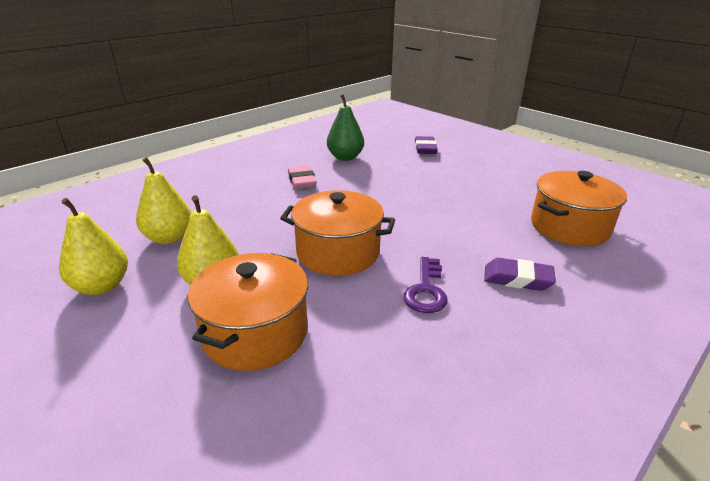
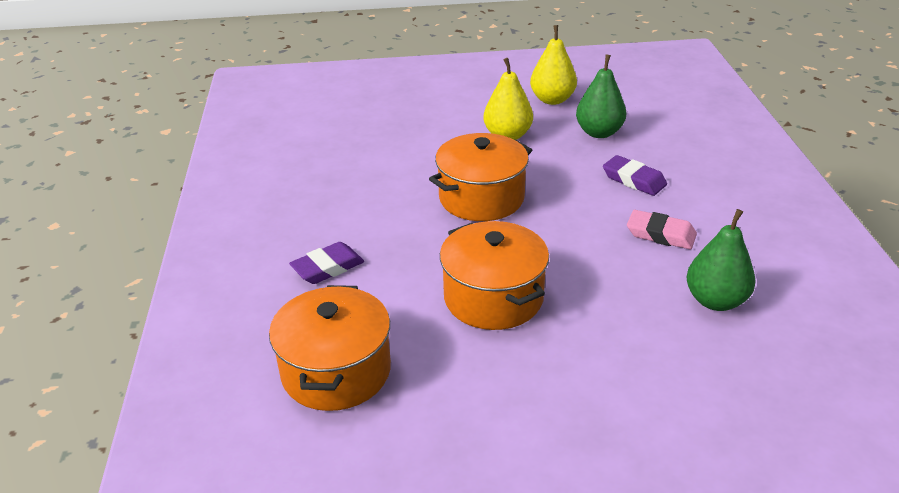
camera: 130 degrees right, 5 degrees up
yellow pear [136,157,191,244] -> green pear [576,54,627,138]
orange pot [188,253,308,371] -> orange pot moved to [440,221,549,330]
purple key [404,257,448,313] -> none
purple eraser [415,136,438,154] -> purple eraser moved to [603,155,667,196]

